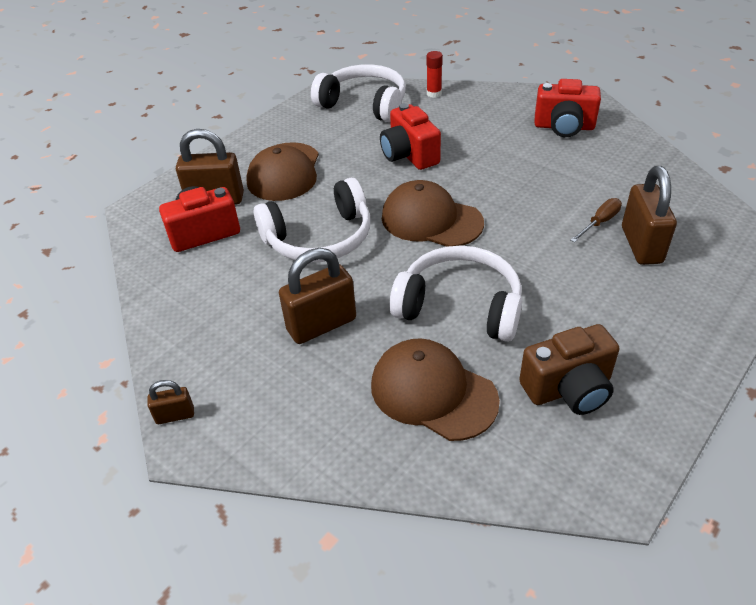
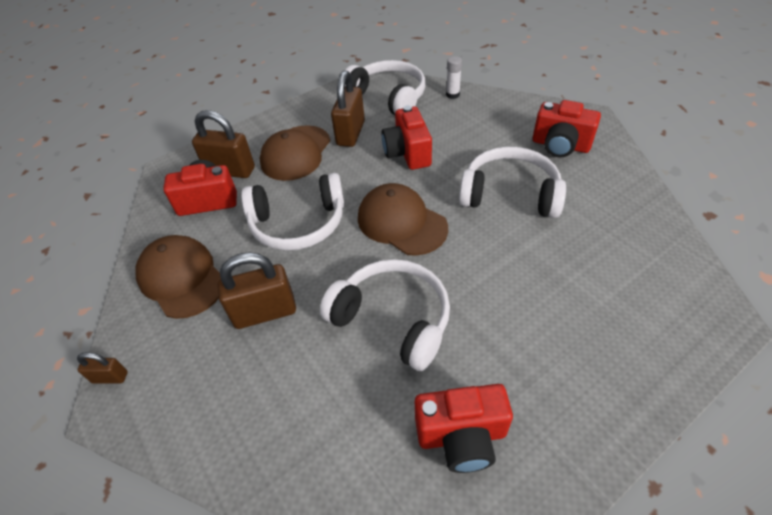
camera: 15 degrees right, 5 degrees up
brown cap [371,338,500,441] -> brown cap moved to [136,235,221,319]
red glue stick [426,51,443,98] -> white glue stick [446,56,462,99]
brown camera [519,324,619,415] -> red camera [415,384,513,473]
brown screwdriver [570,198,622,243] -> none
brown padlock [622,166,677,265] -> brown padlock moved to [331,71,365,147]
none -> white headphones [459,147,566,218]

